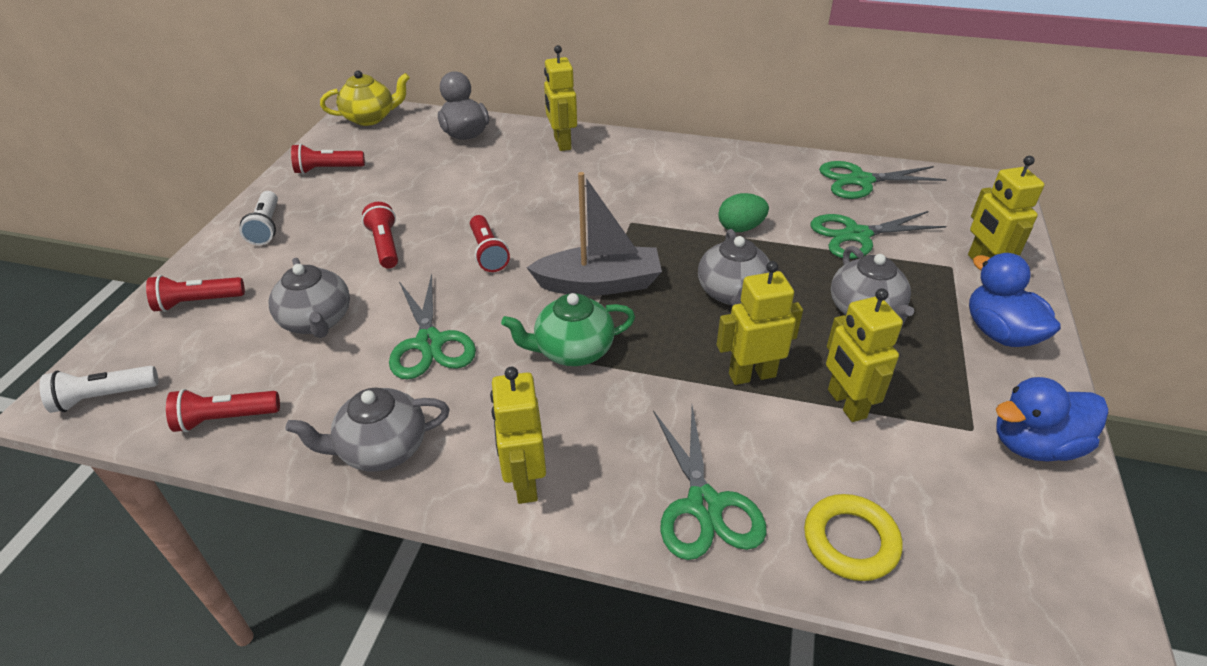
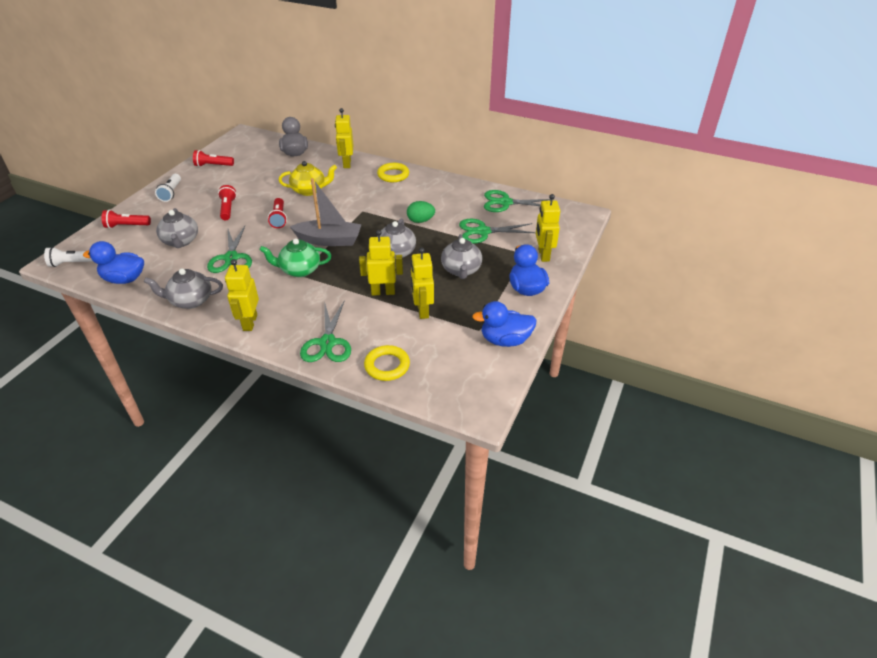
camera: 10 degrees right, 0 degrees up
red flashlight [166,389,280,432] -> blue duck [83,241,144,284]
yellow teapot [320,70,410,126] -> yellow teapot moved to [279,161,337,196]
none -> yellow ring [377,163,409,182]

